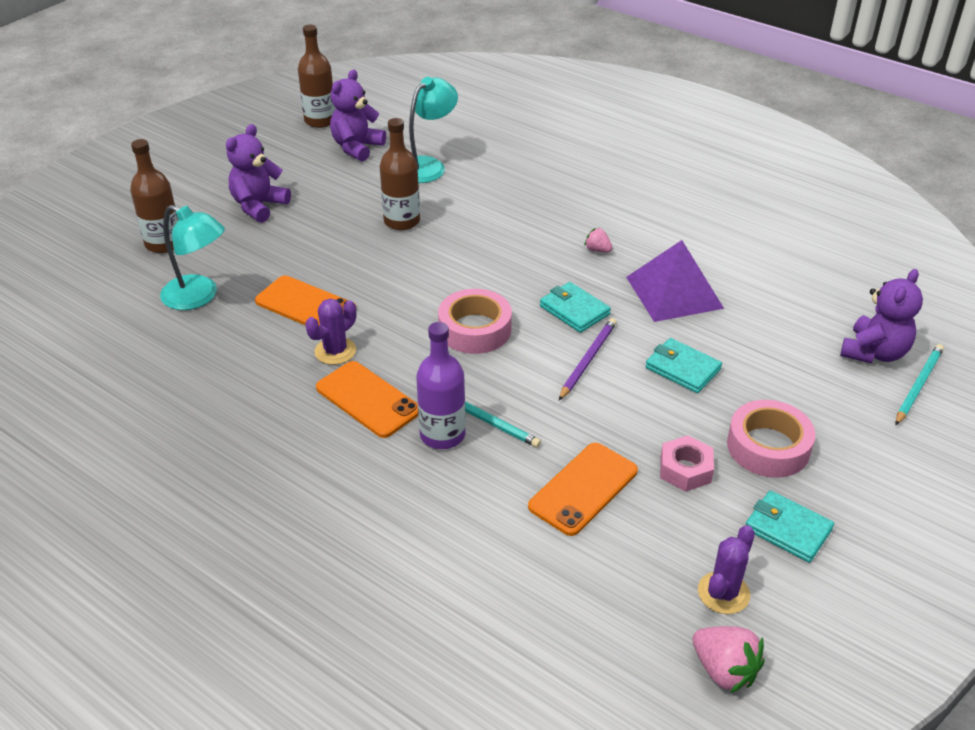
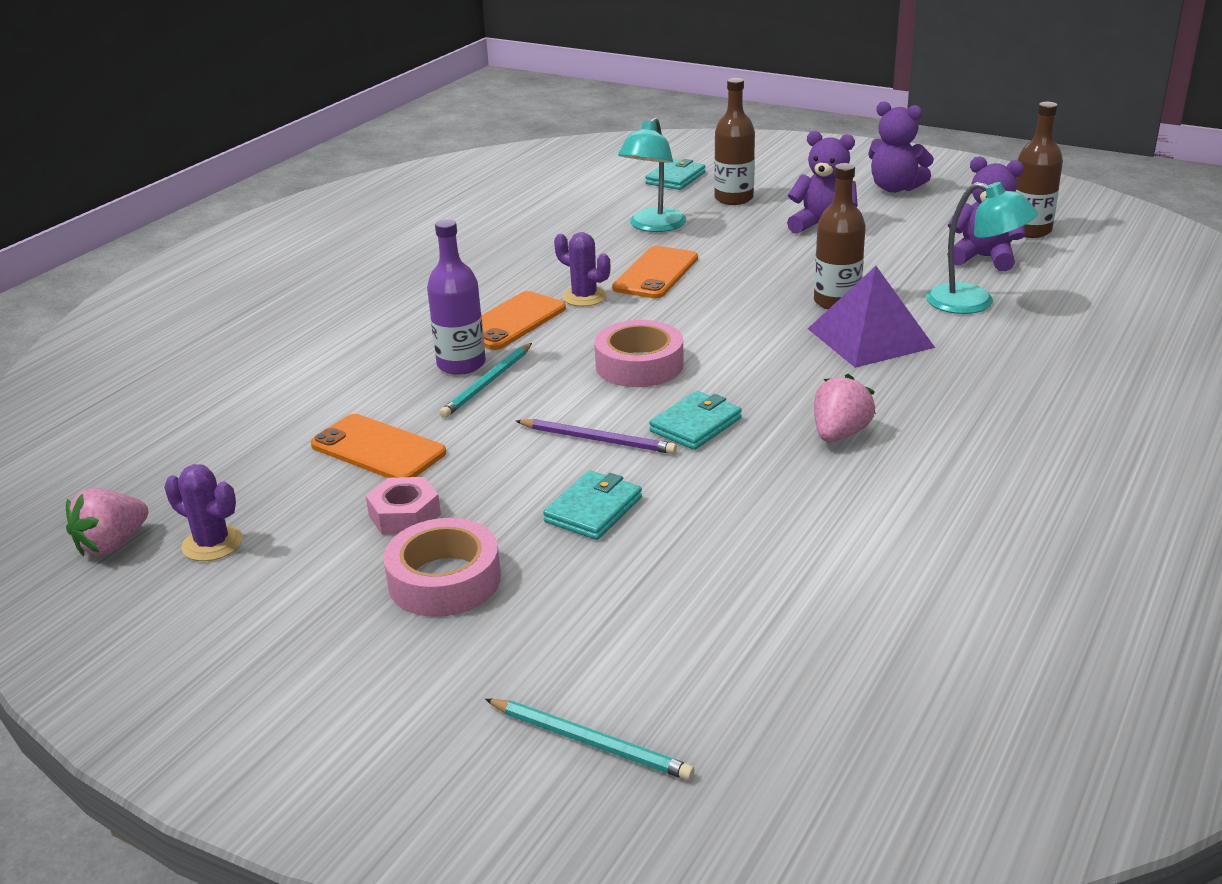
camera: 85 degrees right, 10 degrees down
pink strawberry [585,228,612,252] -> pink strawberry [814,374,876,442], size x1.75
purple pyramid [626,240,724,322] -> purple pyramid moved to [808,266,935,368]
turquoise wallet [746,491,834,563] -> turquoise wallet moved to [645,159,705,190]
purple teddy bear [840,269,923,363] -> purple teddy bear moved to [868,101,934,193]

